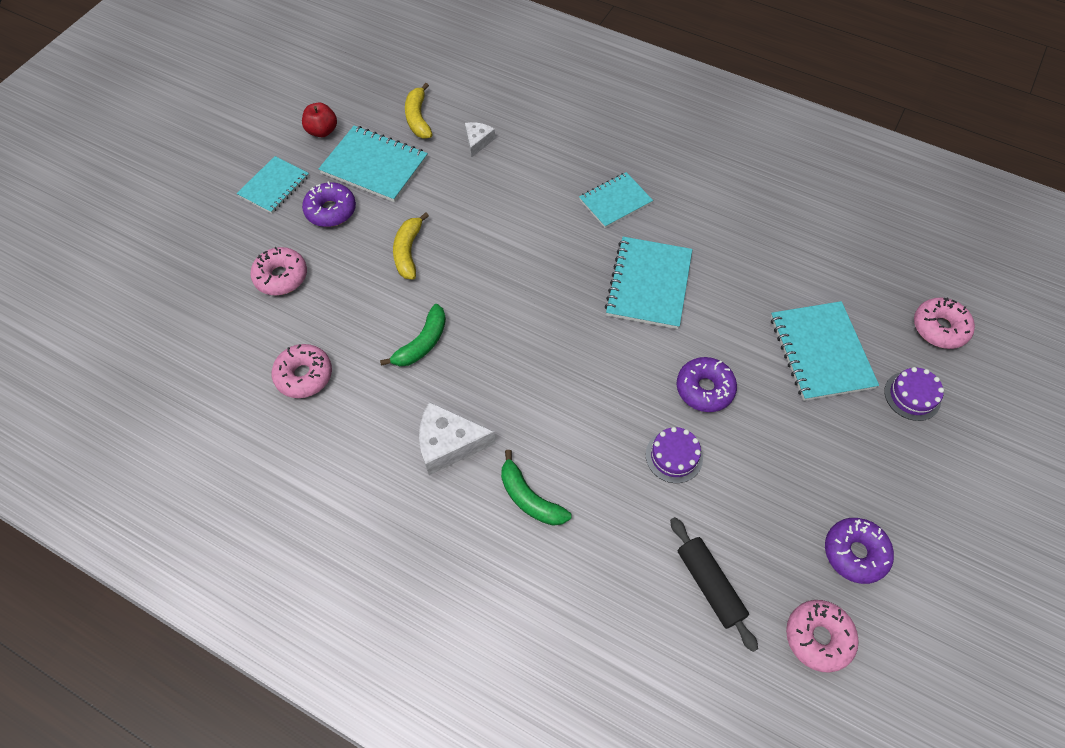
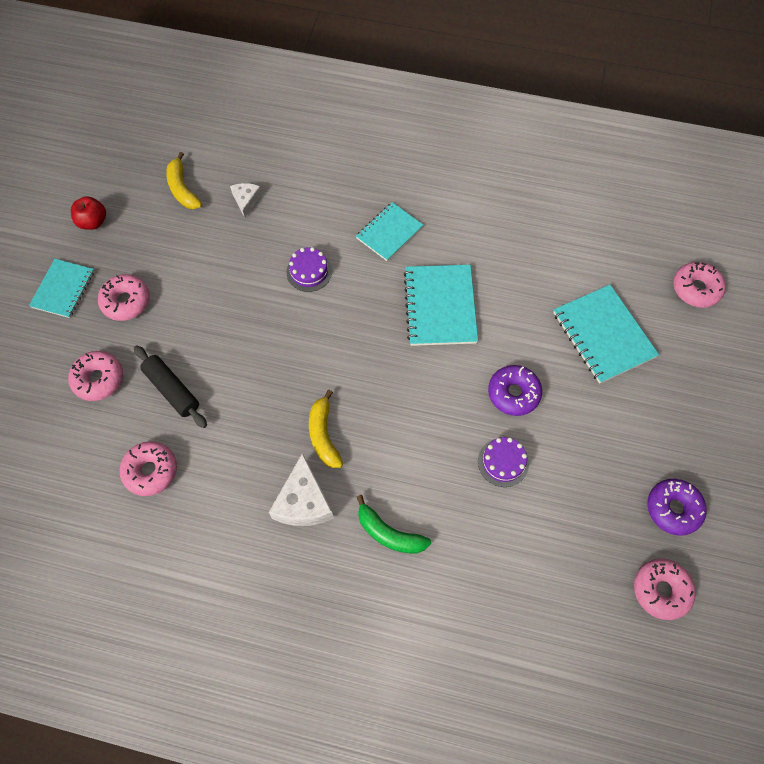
camera: 15 degrees left, 5 degrees up
purple donut [302,181,356,227] -> pink donut [98,274,150,321]
turquoise notebook [318,125,428,202] -> none
green banana [380,304,446,366] -> none
yellow banana [393,212,429,280] -> yellow banana moved to [309,390,343,468]
white cheese [419,402,496,475] -> white cheese turned 75 degrees counterclockwise [269,453,334,526]
black rolling pin [670,517,758,652] -> black rolling pin moved to [134,345,207,428]
purple cake [884,367,944,421] -> purple cake moved to [287,247,332,292]

